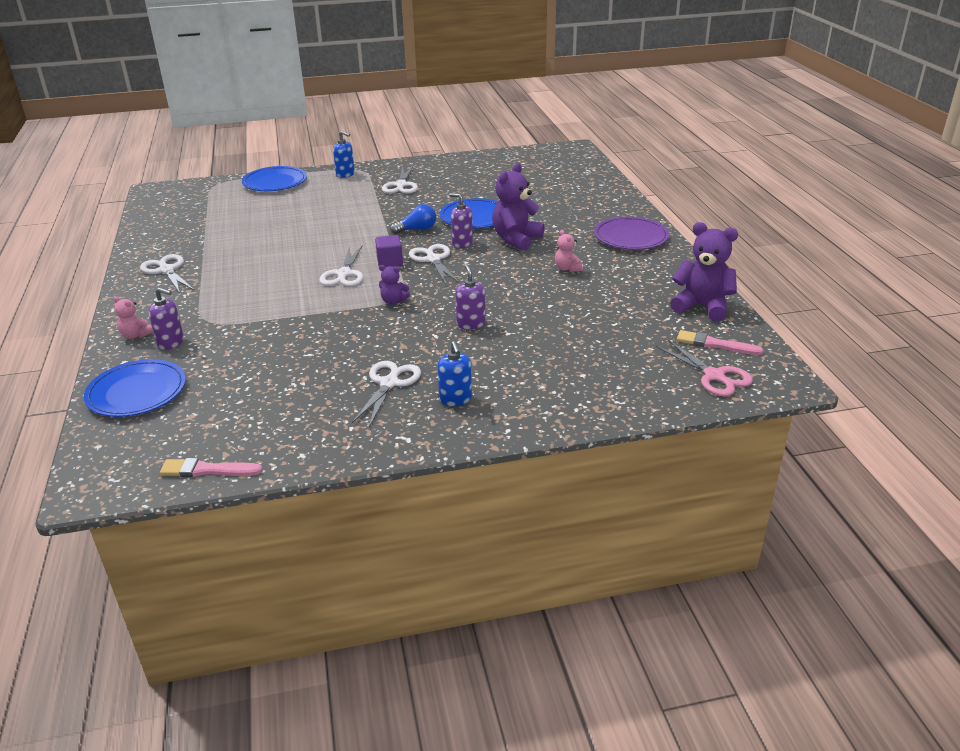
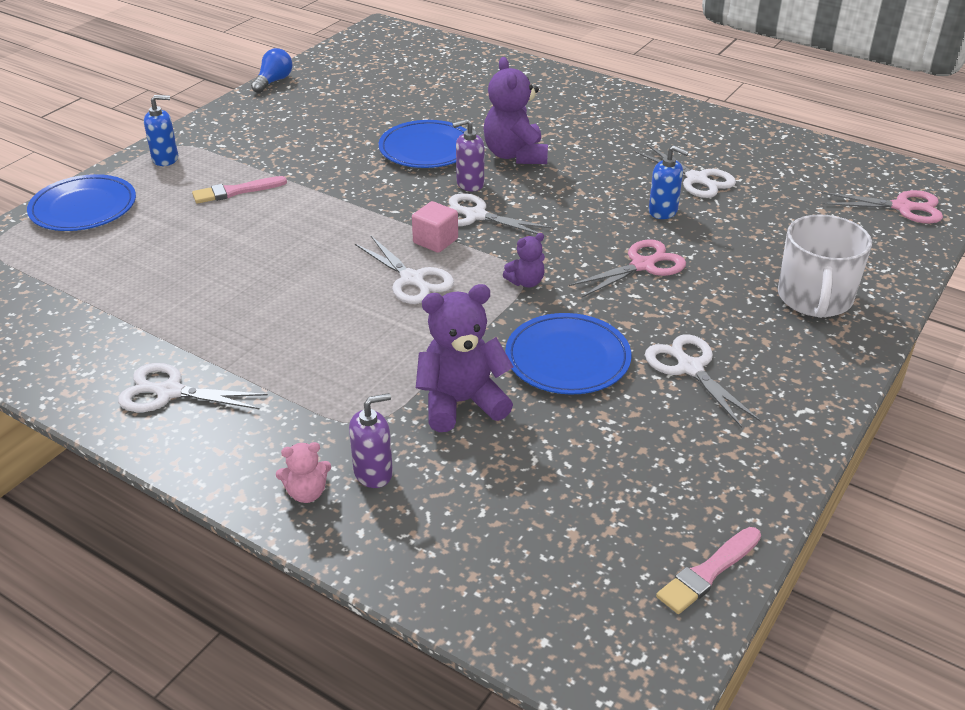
camera: 45 degrees left, 5 degrees up
blue plate [84,359,186,417] -> blue plate moved to [505,313,631,394]
purple cube [375,235,403,267] -> pink cube [412,201,458,253]
white scissors [382,165,418,194] -> white scissors moved to [635,145,736,198]
blue light bulb [390,204,436,234] -> blue light bulb moved to [251,48,292,93]
blue soap dispenser [437,341,472,406] -> blue soap dispenser moved to [649,146,689,219]
purple soap dispenser [455,264,486,330] -> pink scissors [569,239,686,298]
pink teddy bear [555,230,583,272] -> none
purple plate [594,217,669,250] -> none
purple teddy bear [670,222,738,322] -> purple teddy bear moved to [416,284,513,432]
pink brush [677,330,763,355] -> pink brush moved to [192,176,287,204]
none -> white mug [778,214,872,318]

